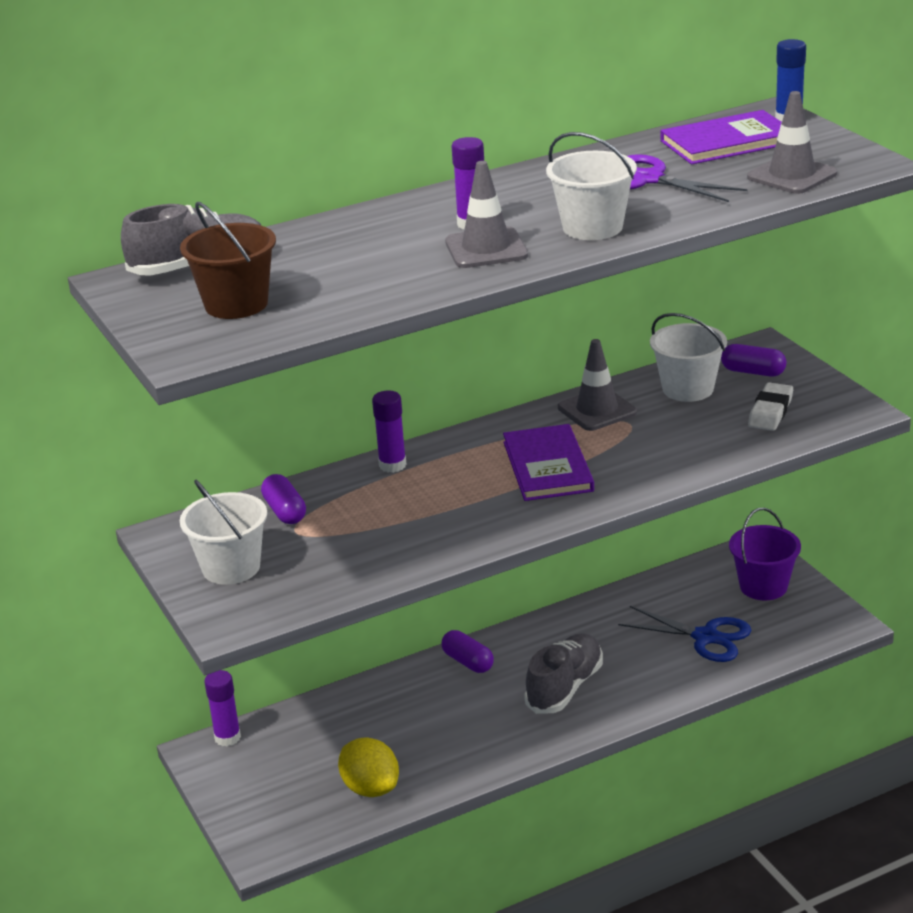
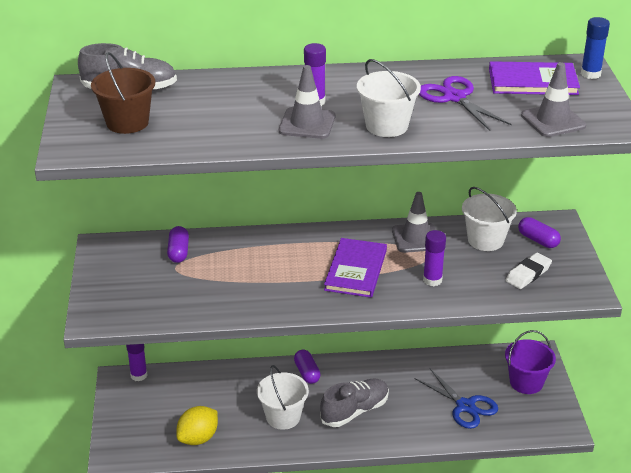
camera: 20 degrees right, 5 degrees up
white bucket [179,480,267,585] -> white bucket moved to [257,365,309,430]
yellow lemon [338,737,399,797] -> yellow lemon turned 60 degrees clockwise [176,406,218,445]
purple glue stick [372,391,406,473] -> purple glue stick moved to [423,230,446,286]

